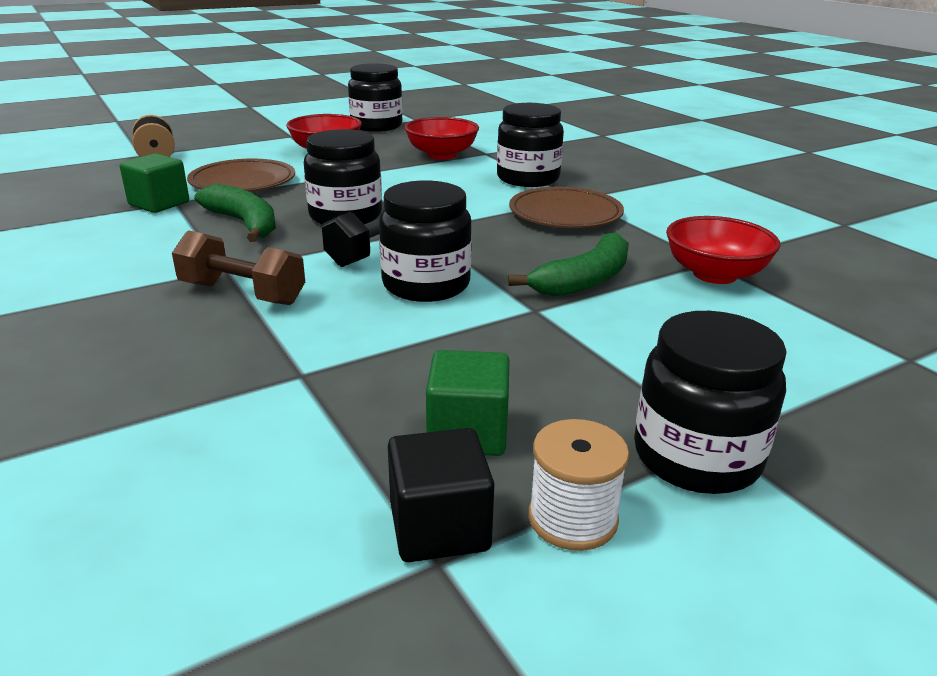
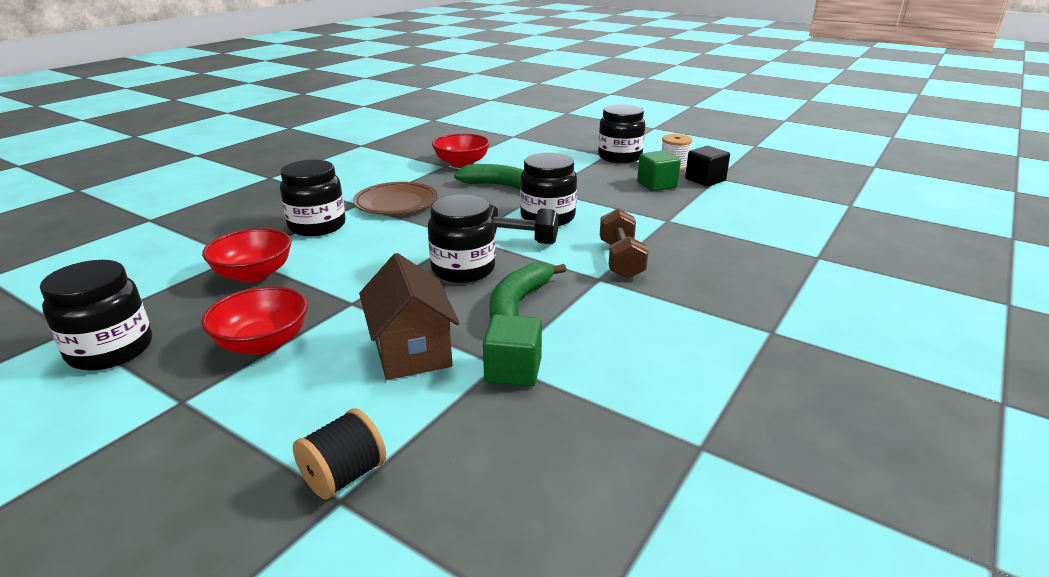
camera: 115 degrees left, 0 degrees up
brown plate [187,158,295,192] -> brown house [359,253,460,380]

